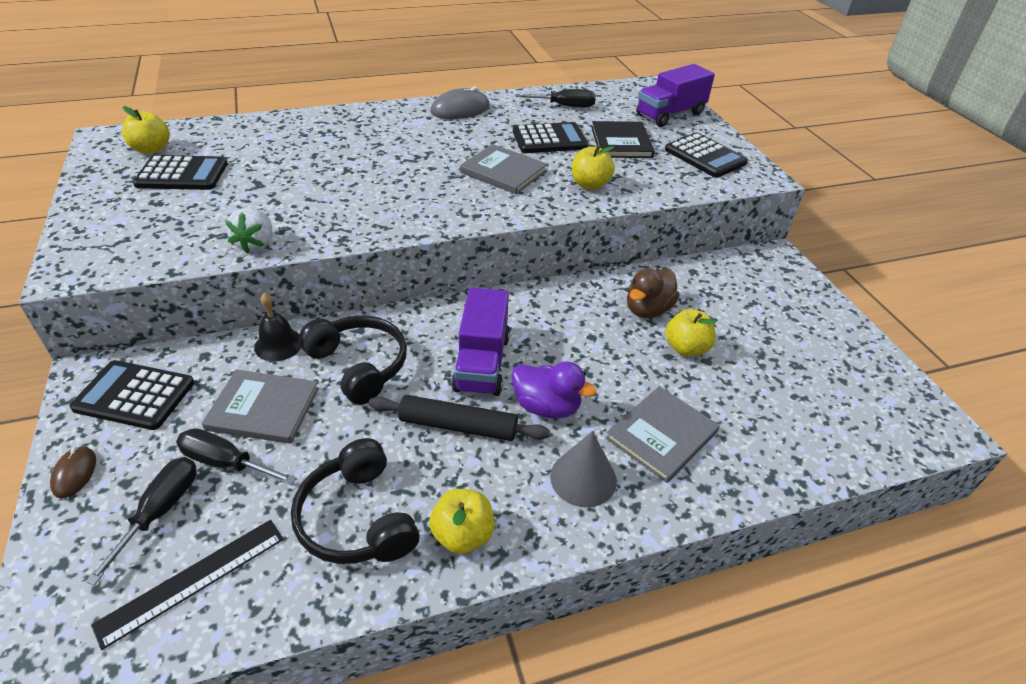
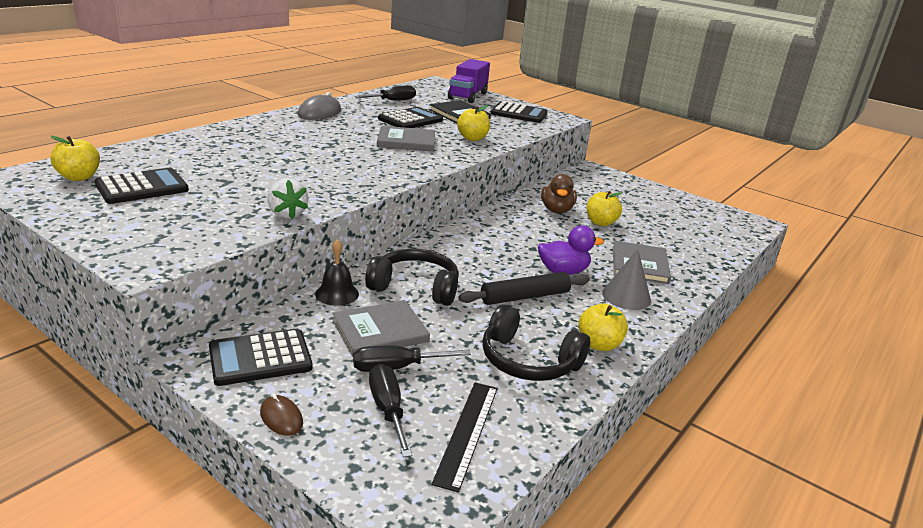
camera: 35 degrees left, 15 degrees down
purple truck [451,287,510,396] -> none

